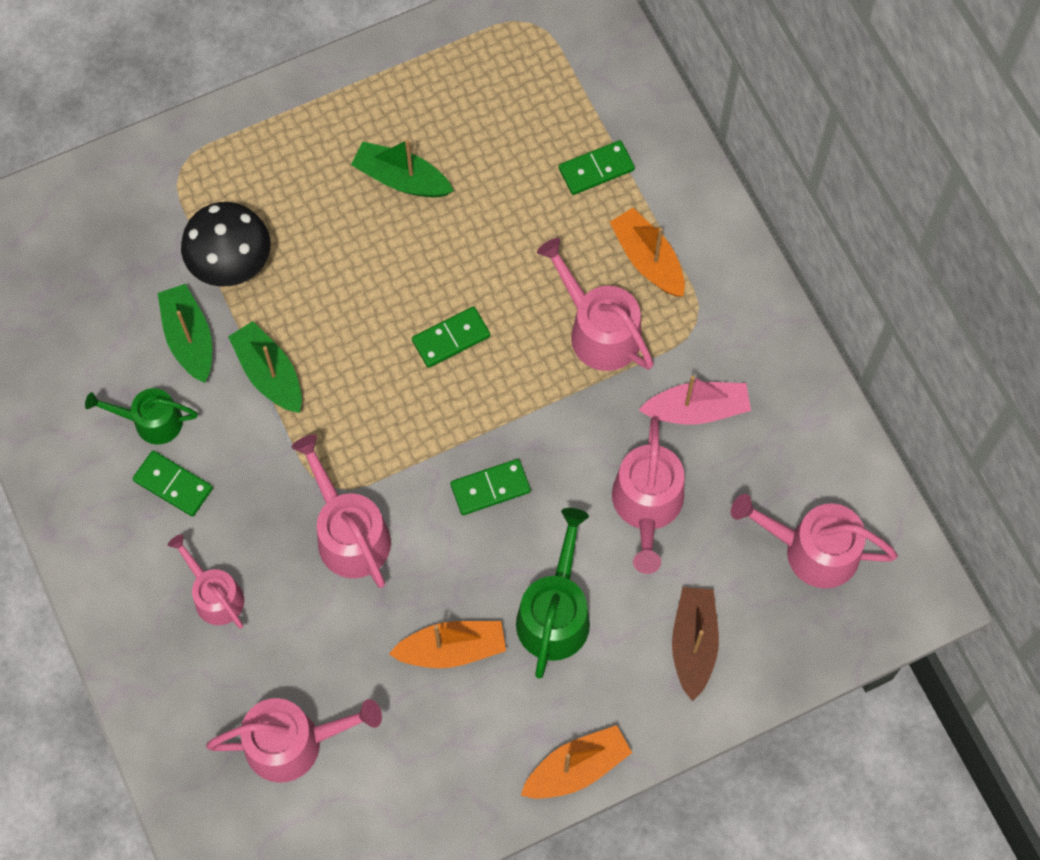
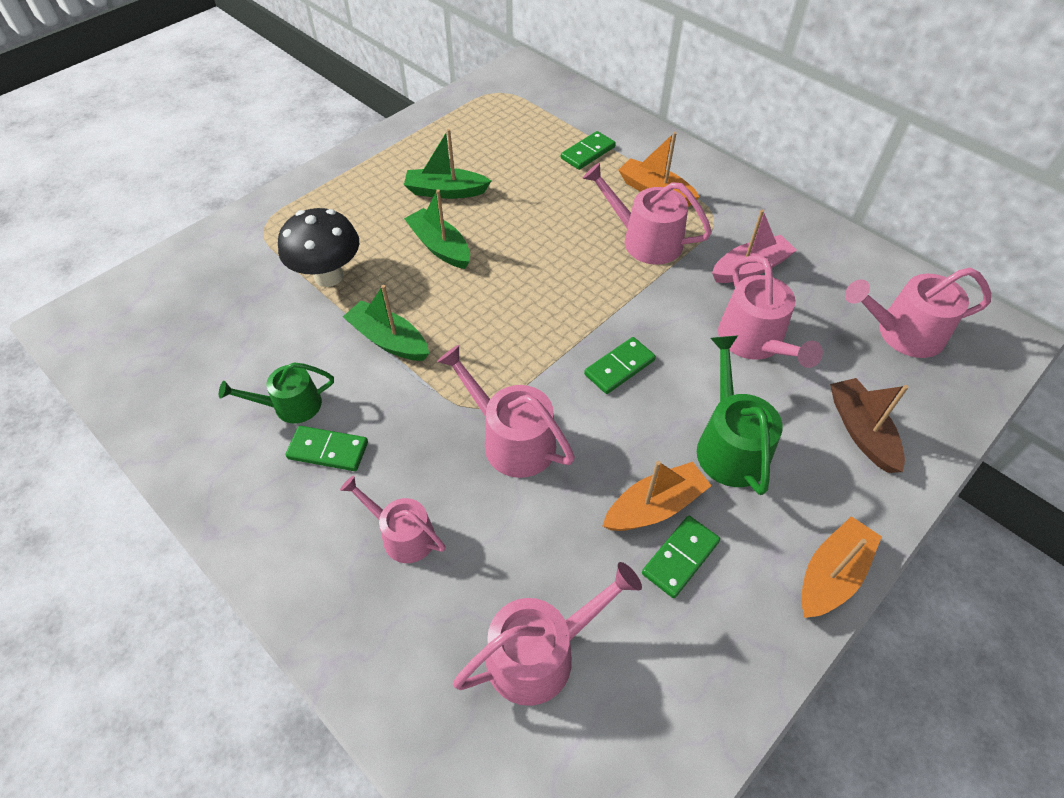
camera: 20 degrees left, 15 degrees down
green boat [157,284,212,383] -> green boat moved to [404,189,470,269]
green domino [412,306,490,368] -> green domino moved to [642,516,720,598]

